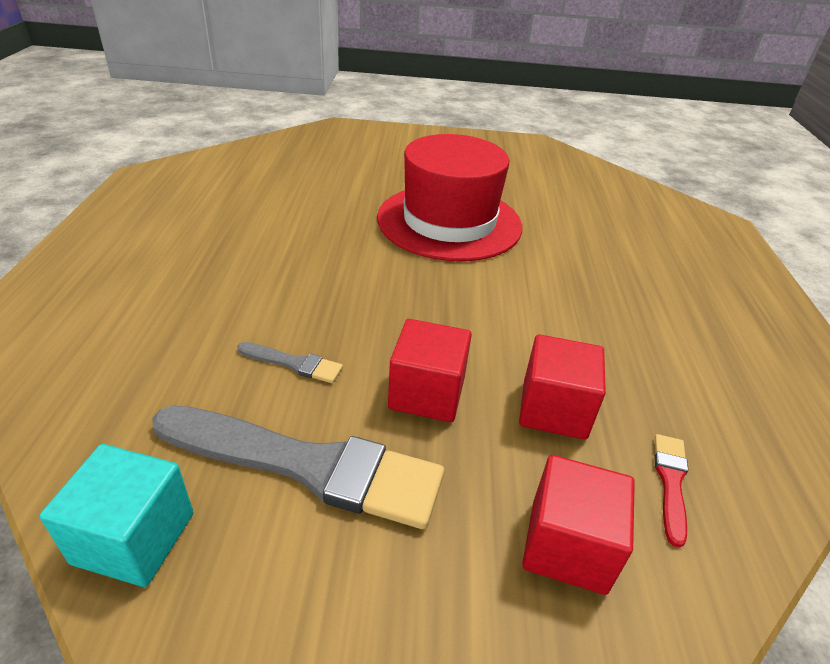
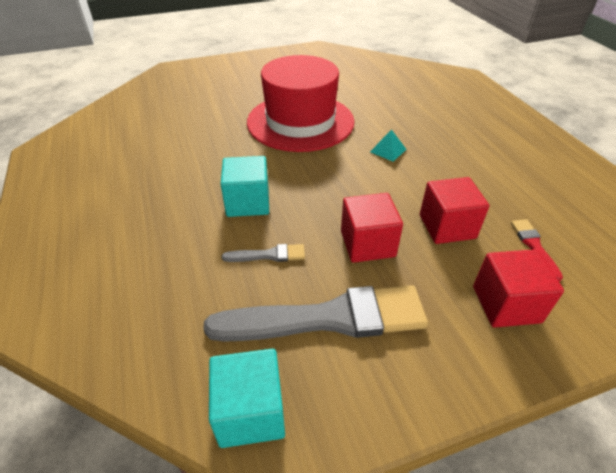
camera: 20 degrees left, 5 degrees up
none -> turquoise cube [221,156,269,217]
none -> turquoise pyramid [370,129,407,162]

